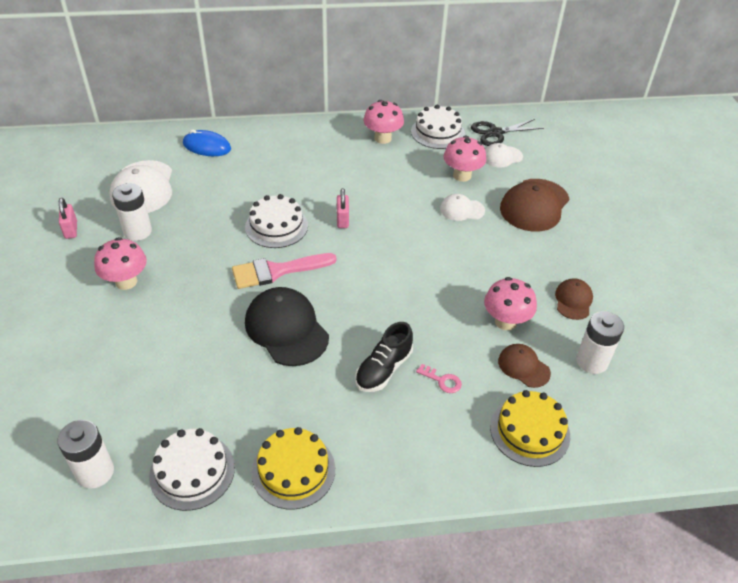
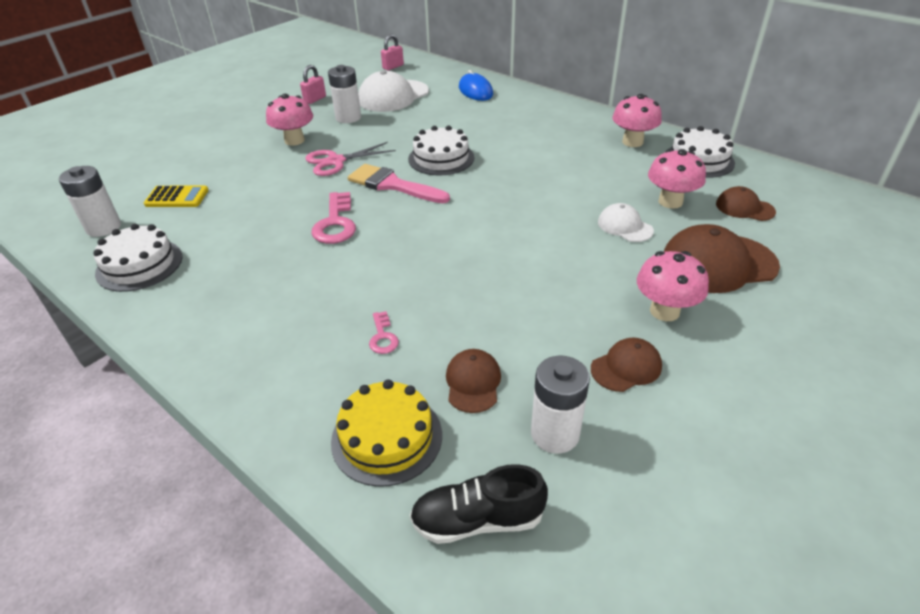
camera: 50 degrees right, 5 degrees down
black cap [245,287,329,366] -> pink key [312,192,356,244]
yellow cake [251,427,335,509] -> none
pink padlock [337,188,349,228] -> pink padlock moved to [381,34,404,70]
black shoe [355,322,413,392] -> black shoe moved to [410,464,548,544]
black scissors [471,119,544,146] -> none
pink mushroom [484,277,537,330] -> pink mushroom moved to [637,251,709,321]
white cap [485,143,523,168] -> brown cap [716,186,776,221]
none -> yellow calculator [144,186,209,207]
none -> pink scissors [305,142,396,176]

